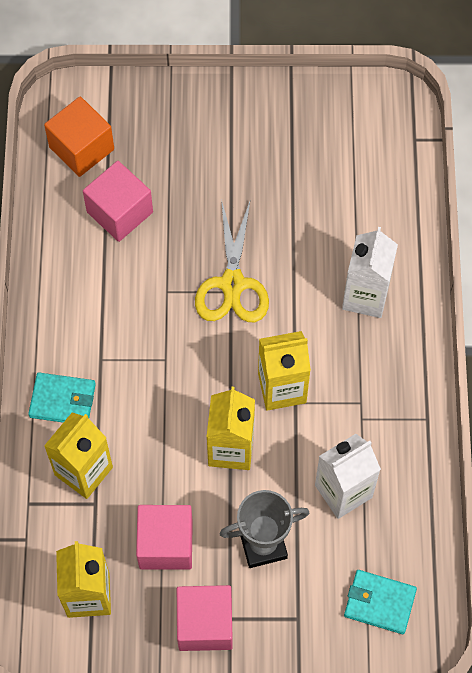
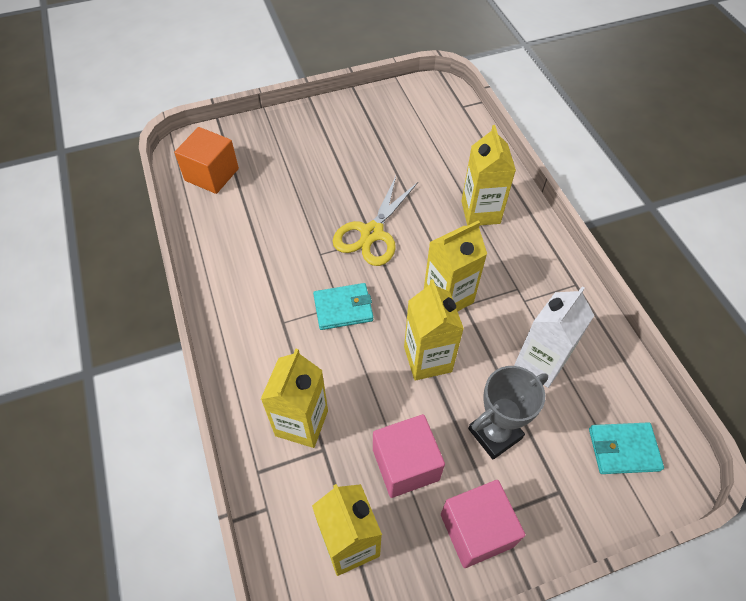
camera: 20 degrees left, 10 degrees down
turquoise wallet [28,372,96,423] -> turquoise wallet moved to [313,283,373,330]
pink cube [83,161,153,242] -> none
yellow scissors [195,199,269,322] -> yellow scissors turned 45 degrees clockwise [333,176,418,266]
white carton [342,227,398,318] -> yellow carton [462,125,516,226]

